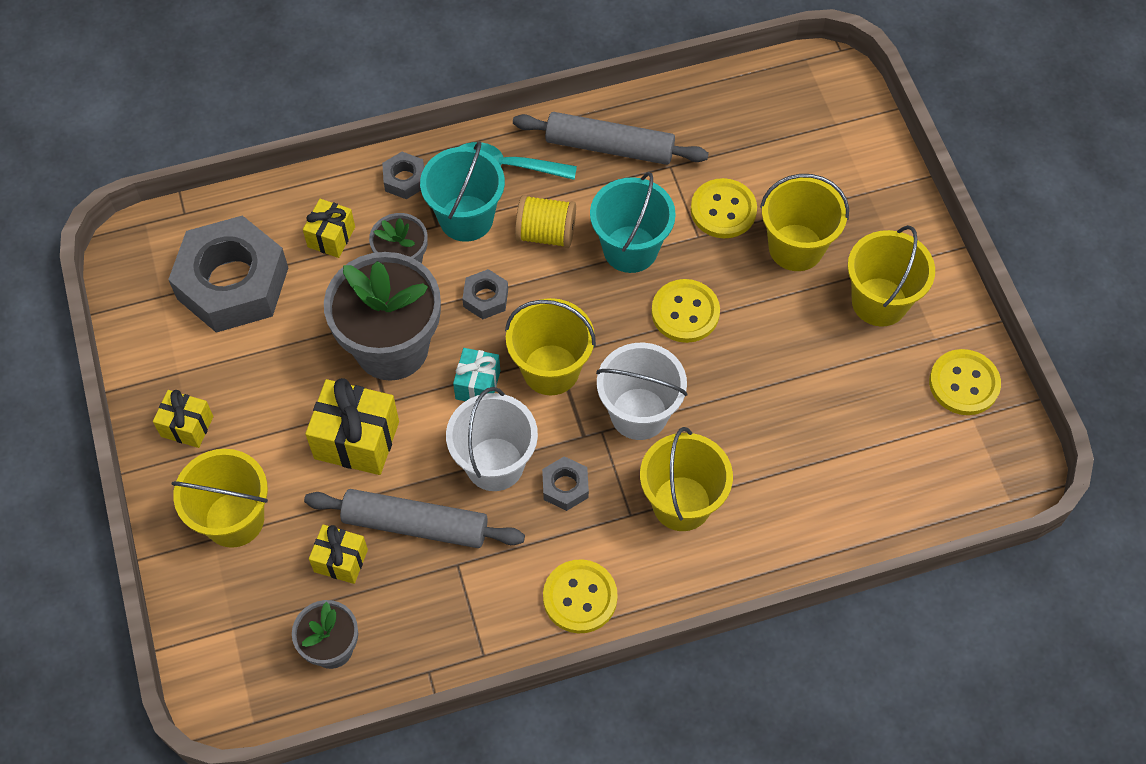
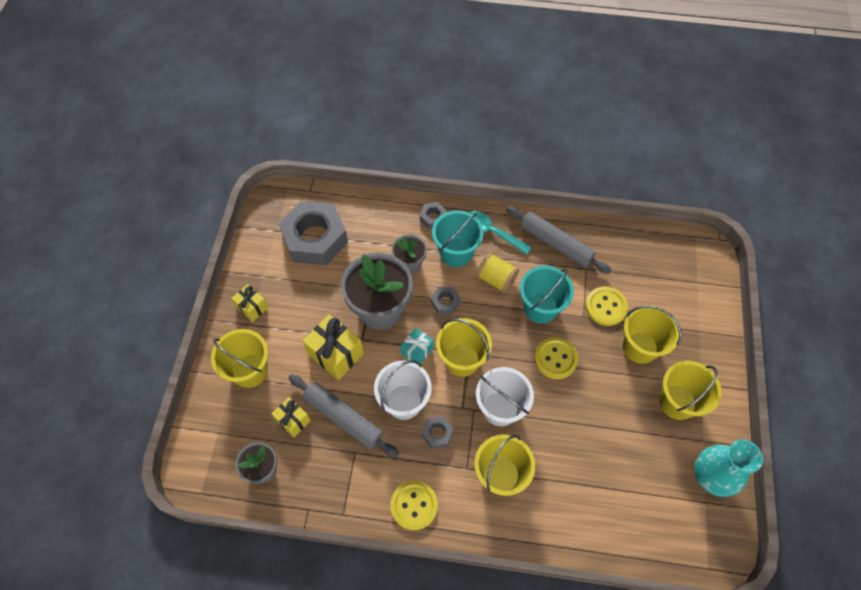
camera: 25 degrees right, 0 degrees up
yellow gift [303,199,355,258] -> none
yellow button [929,349,1001,415] -> turquoise vase [694,439,763,497]

